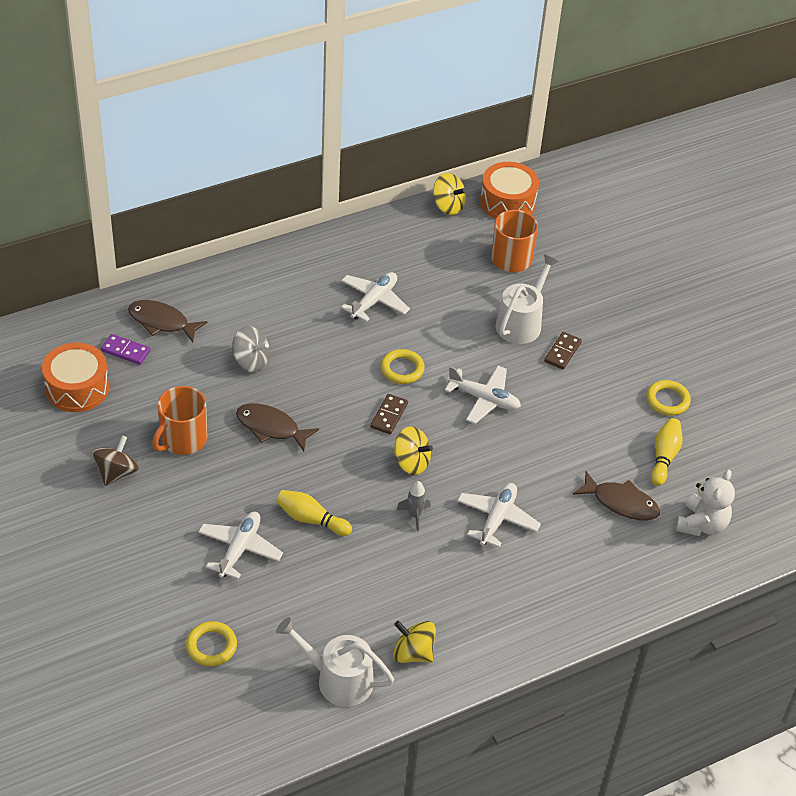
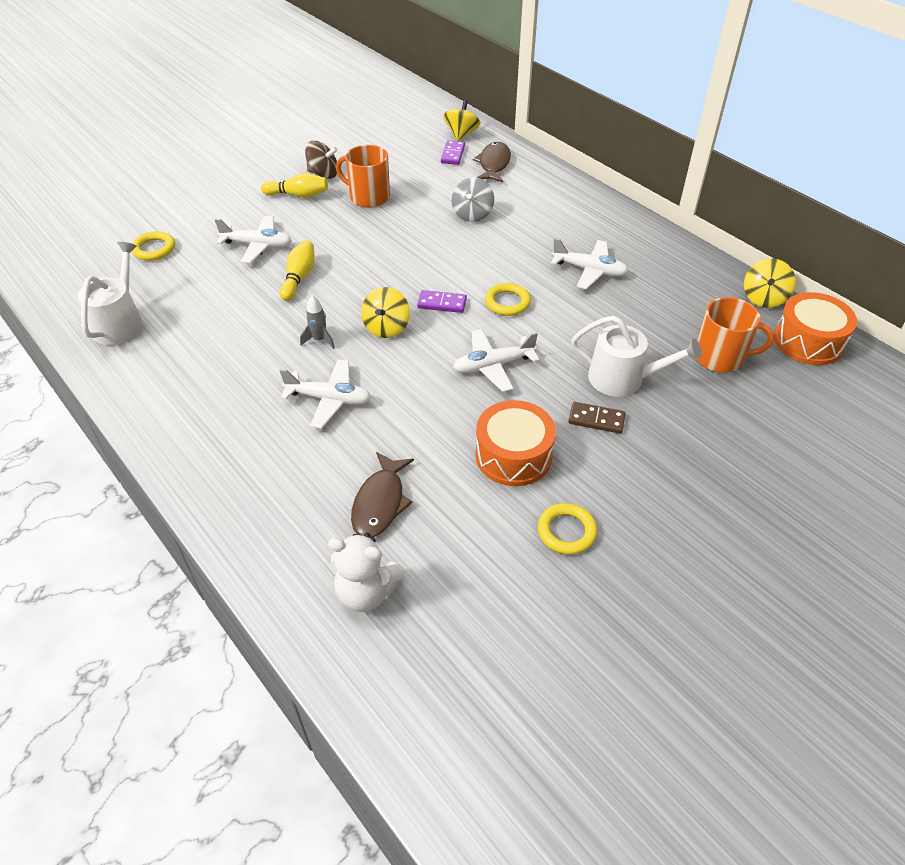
camera: 80 degrees right, 0 degrees up
orange drum [42,343,109,412] -> orange drum moved to [475,400,556,486]
brown fish [236,403,319,451] -> none
brown domino [370,394,408,434] -> purple domino [417,290,467,313]
yellow spinning top [393,621,436,663] -> yellow spinning top moved to [443,100,481,141]
white plane [445,366,521,424] -> white plane turned 60 degrees clockwise [453,329,539,392]
yellow bowling pin [651,418,683,486] -> yellow bowling pin moved to [261,173,328,198]

